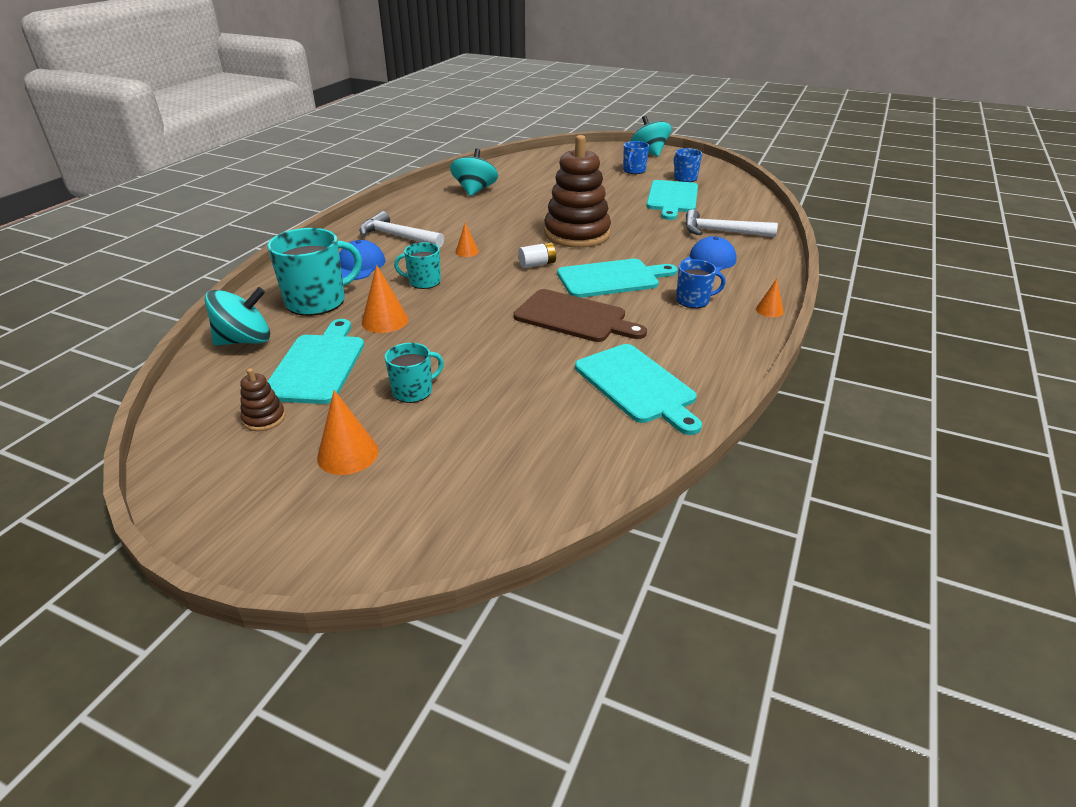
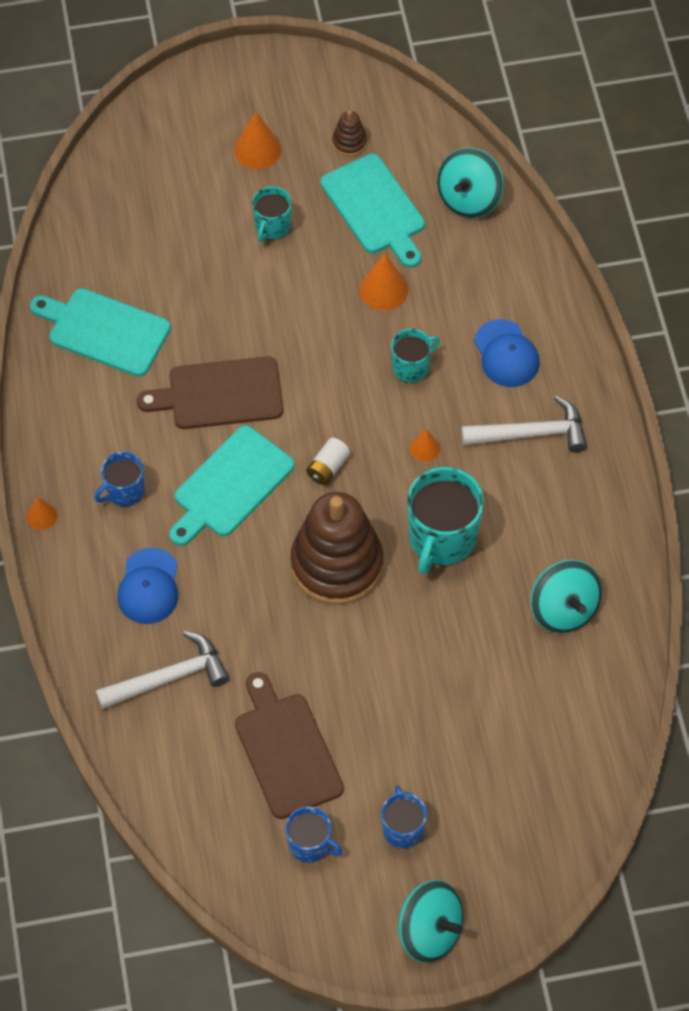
camera: 145 degrees right, 25 degrees up
turquoise mug [267,228,362,316] -> turquoise mug moved to [407,467,484,574]
turquoise cutting board [646,180,698,220] -> brown cutting board [235,672,344,819]

